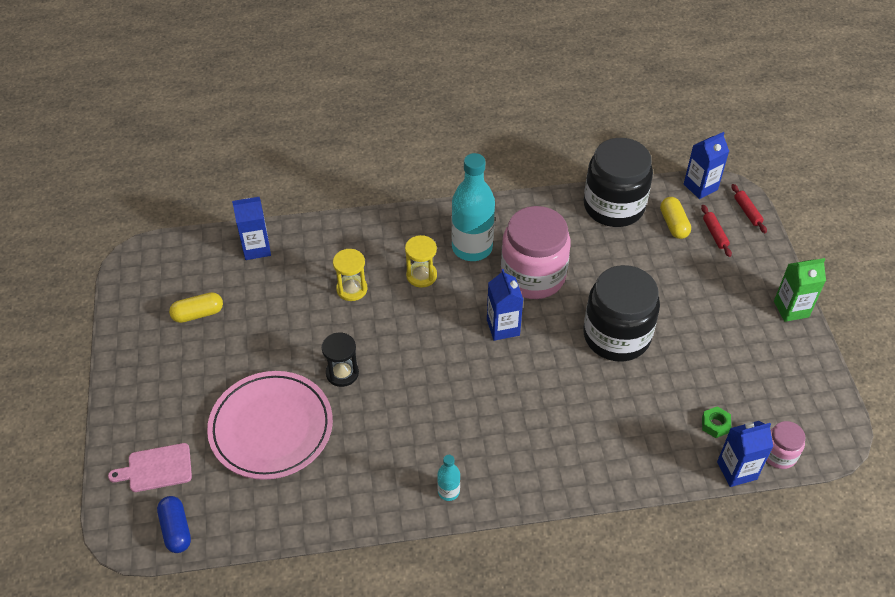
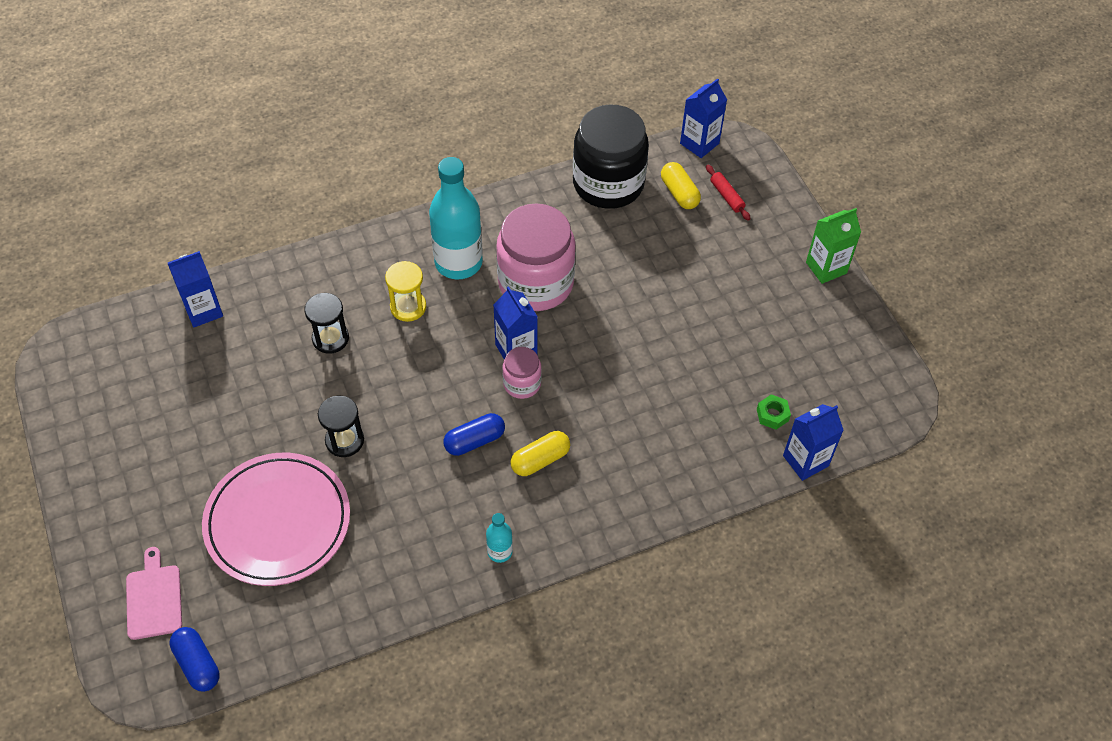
camera: 15 degrees left, 5 degrees up
pink cutting board [108,443,192,492] -> pink cutting board turned 105 degrees clockwise [126,547,182,640]
yellow capsule [169,292,223,323] -> yellow capsule moved to [511,431,570,476]
yellow hourglass [333,249,367,301] -> black hourglass [304,293,349,354]
black jar [583,265,660,362] -> none
red rolling pin [731,184,767,233] -> none
pink jar [766,421,805,469] -> pink jar moved to [503,347,542,399]
none -> blue capsule [443,413,505,456]

